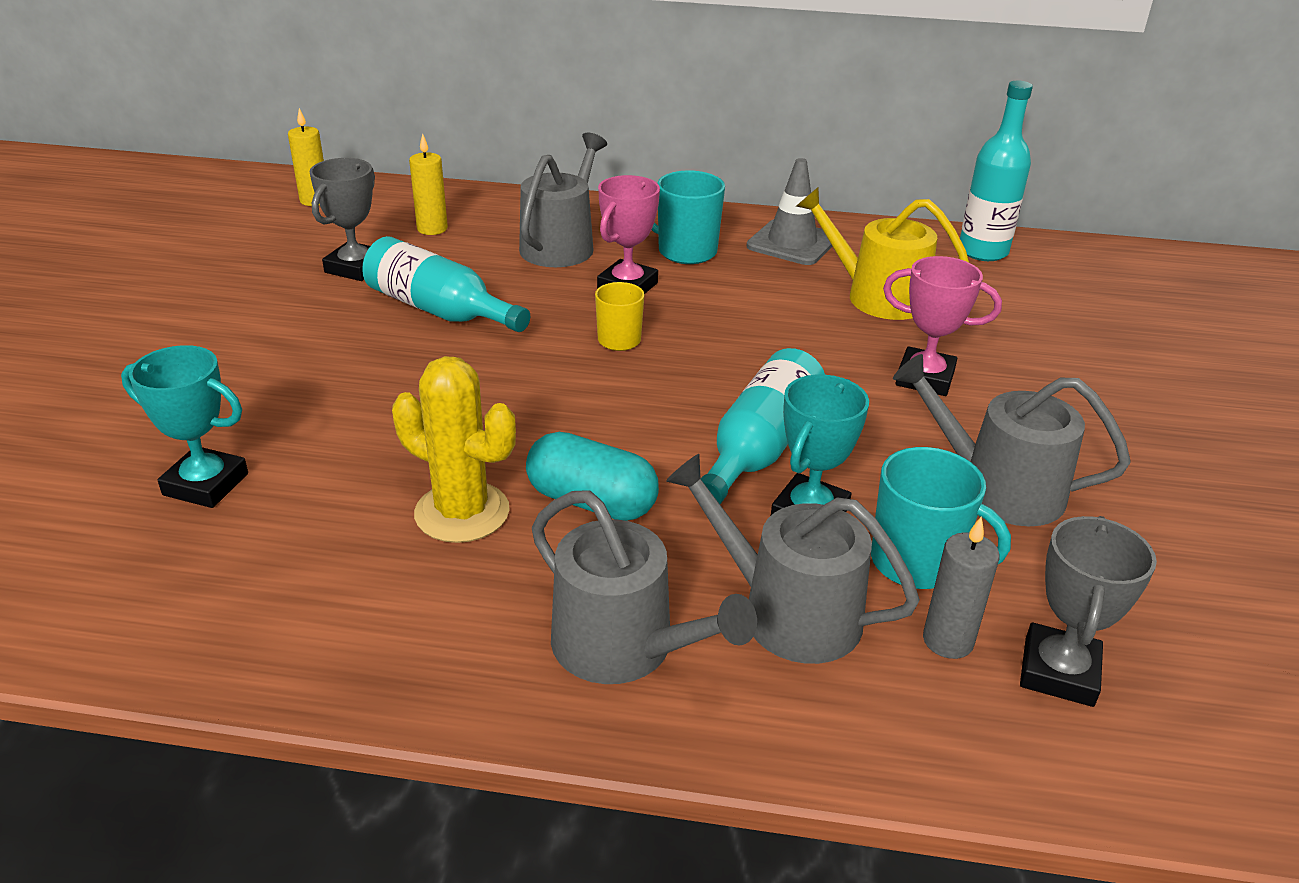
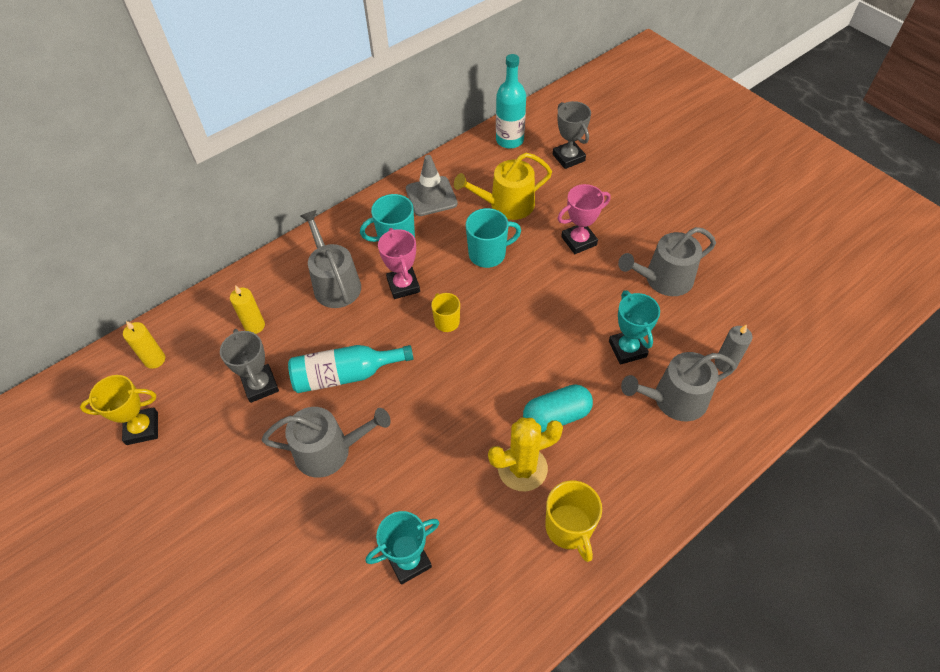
camera: 45 degrees left, 20 degrees up
grey watering can [532,490,757,684] -> grey watering can moved to [262,407,390,478]
turquoise bottle [701,348,825,504] -> none
turquoise mug [871,447,1011,589] -> turquoise mug moved to [466,208,521,268]
grey trophy [1020,516,1157,707] -> grey trophy moved to [553,101,591,169]
none -> yellow trophy [80,375,158,445]
none -> yellow mug [545,481,602,562]

